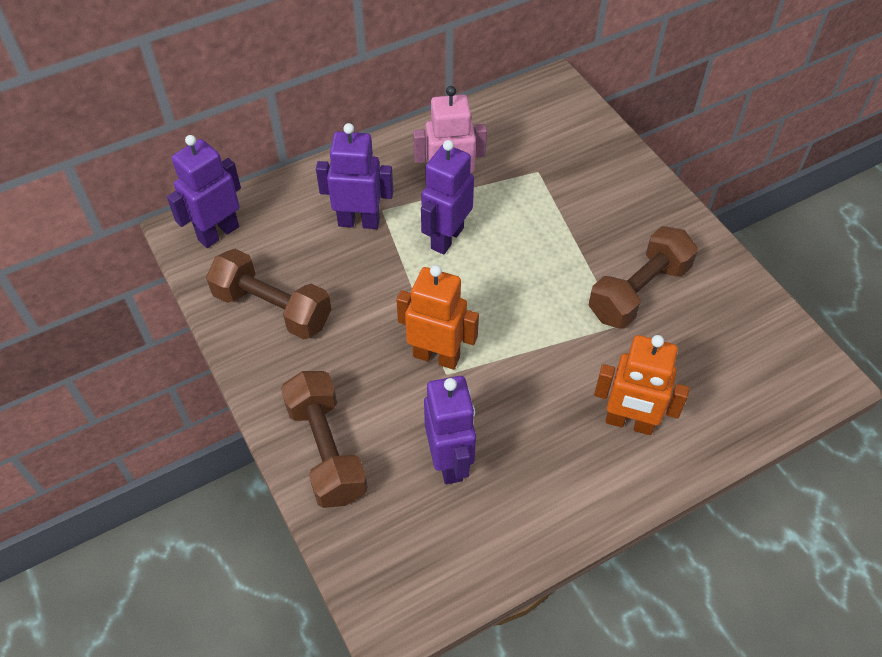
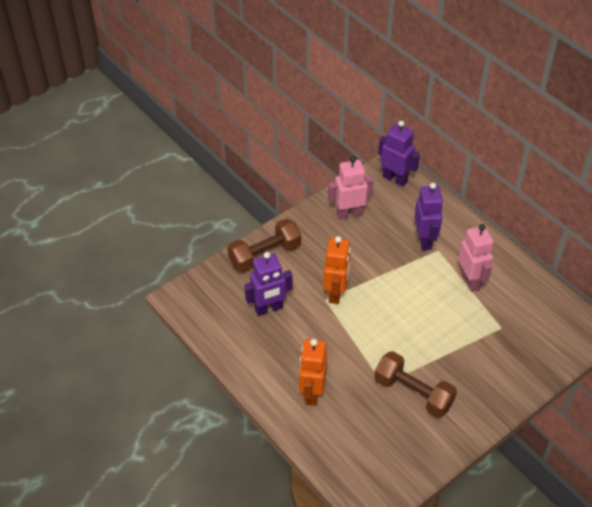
camera: 80 degrees right, 5 degrees down
brown dumbbell [206,249,331,339] -> pink robot [328,156,373,220]
purple robot [421,140,474,254] -> none

